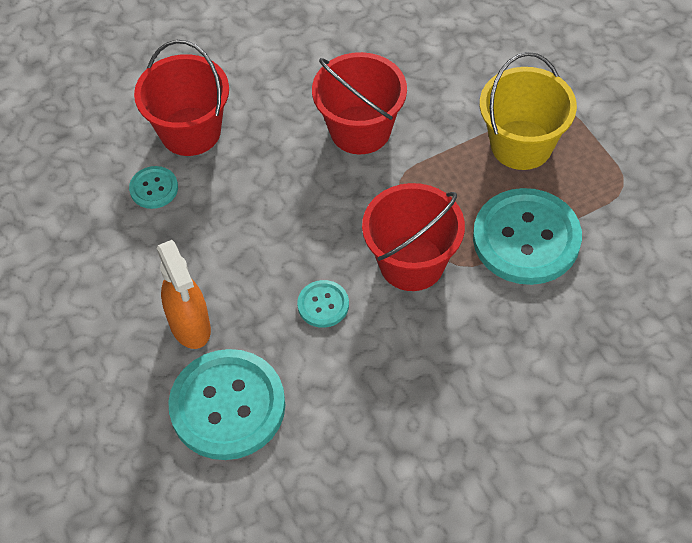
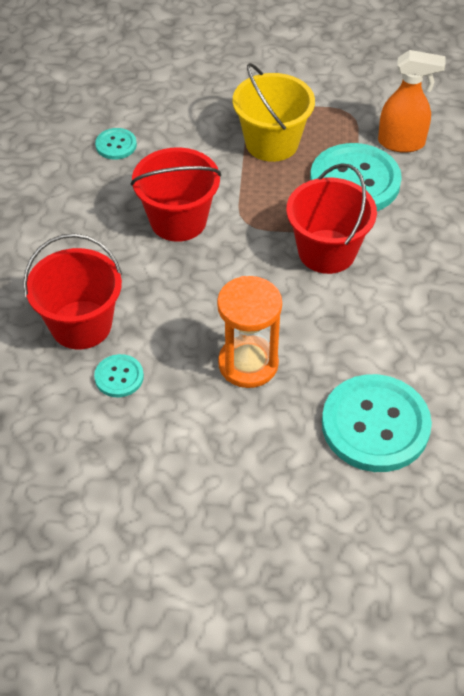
camera: 60 degrees left, 5 degrees down
orange spray bottle [157,240,211,349] -> orange spray bottle moved to [378,50,446,153]
turquoise button [297,280,349,328] -> turquoise button moved to [95,128,137,160]
none -> orange hourglass [217,276,282,388]

